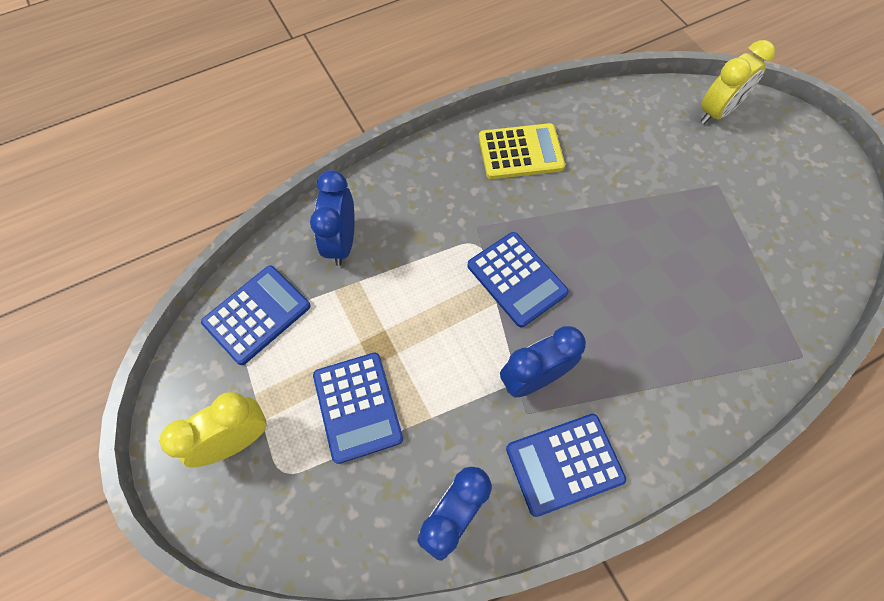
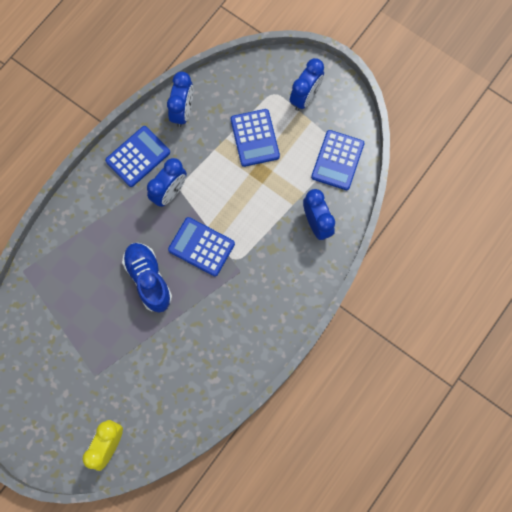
camera: 155 degrees right, 10 degrees up
yellow clock [160,392,267,468] -> blue clock [290,58,324,111]
blue calculator [313,353,403,464] -> blue calculator turned 150 degrees counterclockwise [231,109,280,167]
yellow calculator [479,123,565,179] -> none
none -> blue shoe [122,243,172,313]

